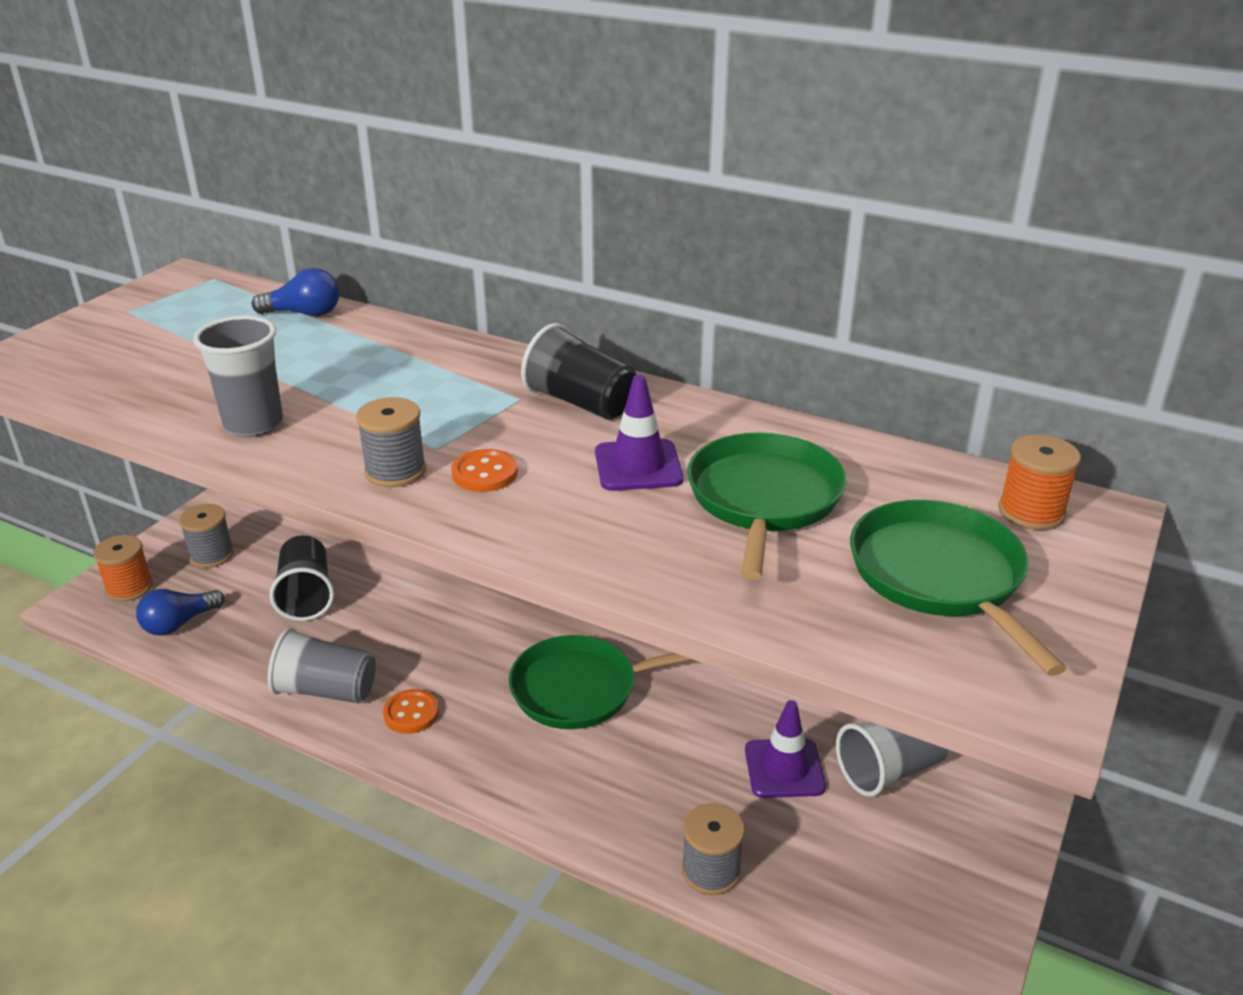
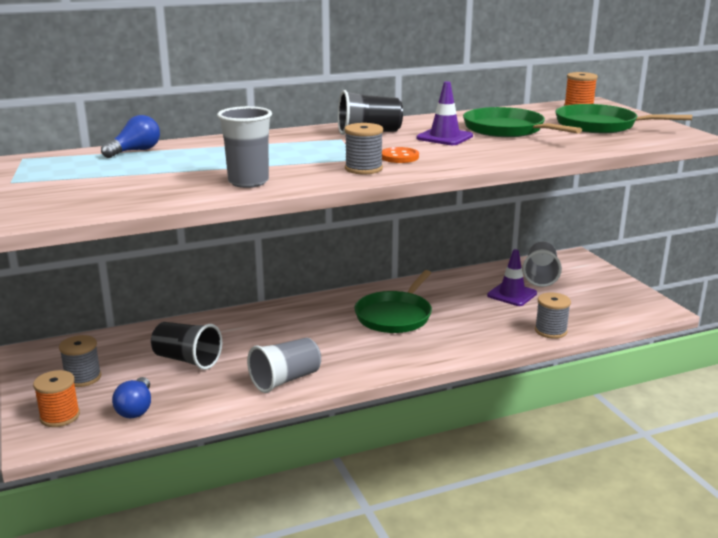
camera: 50 degrees left, 10 degrees down
orange button [383,689,439,734] -> none

